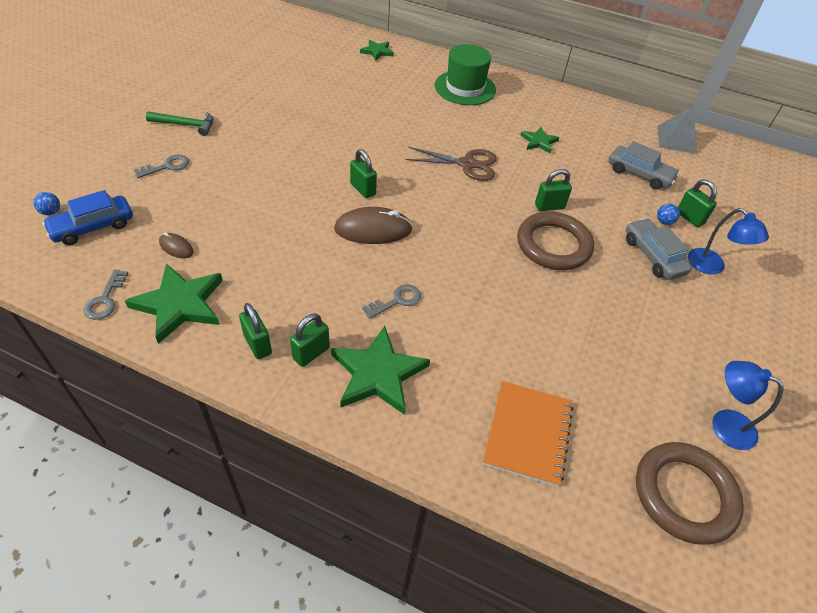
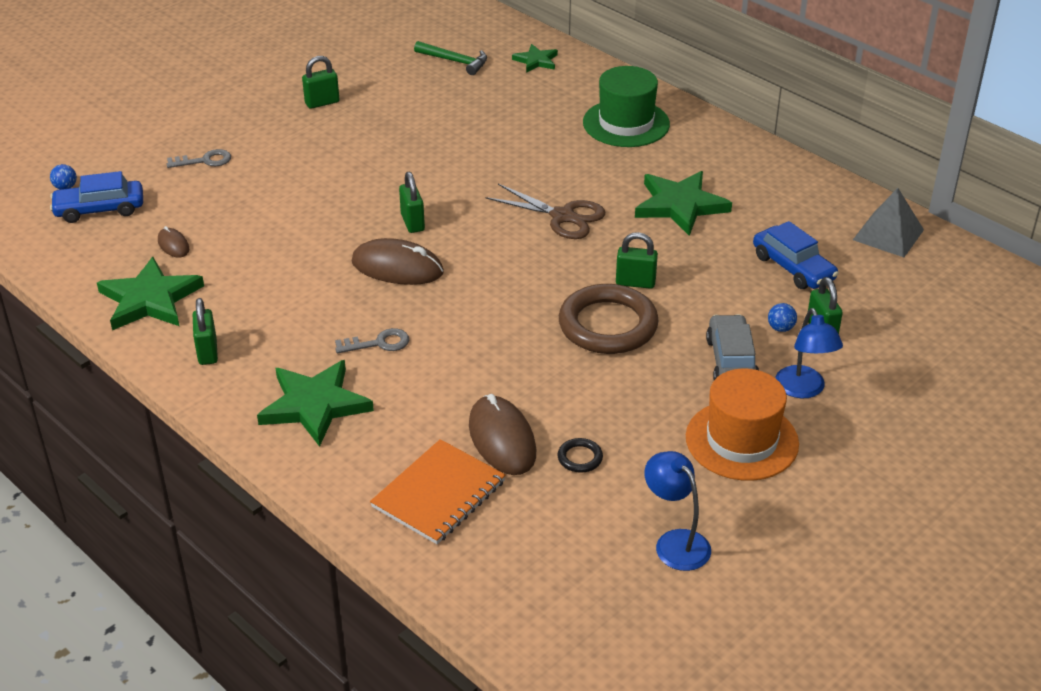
camera: 25 degrees right, 10 degrees down
grey key [83,269,128,320] -> none
green hammer [146,111,213,136] -> green hammer moved to [414,41,487,75]
green padlock [290,314,330,367] -> green padlock moved to [302,56,340,109]
green star [521,127,560,154] -> green star [635,171,732,236], size x1.81
grey car [608,141,680,190] -> blue car [753,221,839,289]
brown ring [636,442,744,545] -> none
none -> brown mouse [469,394,536,475]
none -> black ring [557,438,603,473]
none -> orange hat [686,369,799,481]

